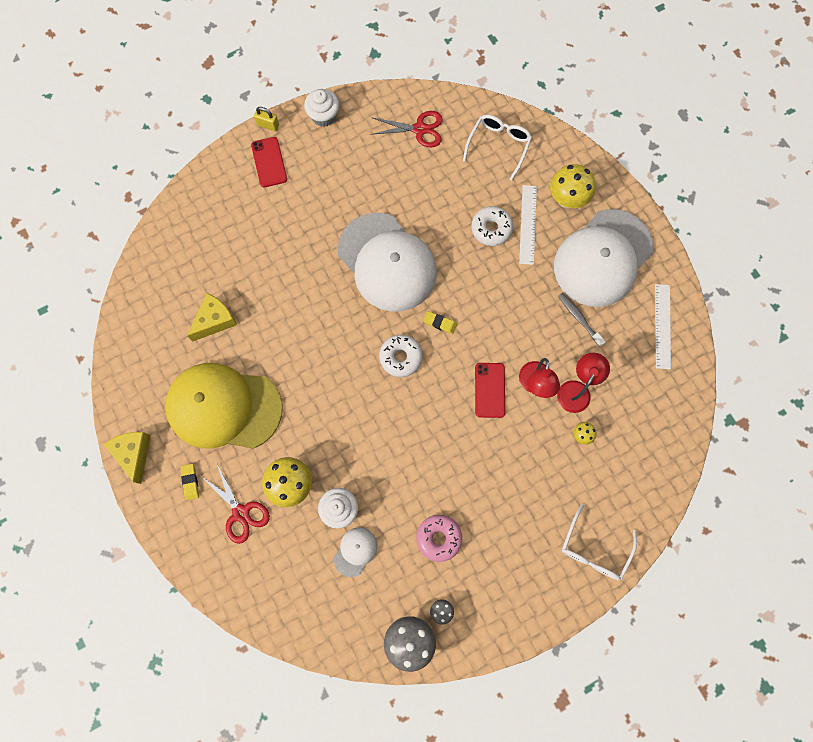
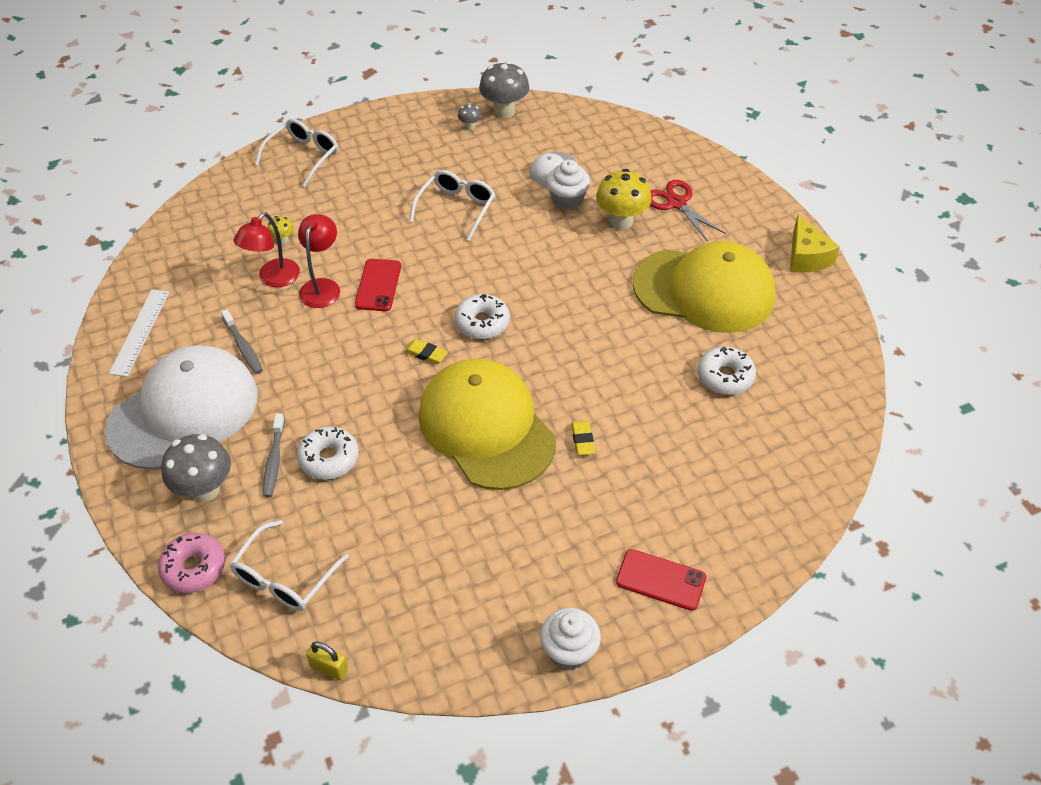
camera: 175 degrees left, 25 degrees down
yellow eraser [181,464,199,500] -> yellow eraser moved to [571,421,595,455]
yellow cheese [187,293,237,341] -> white donut [698,347,756,395]
red phone [251,137,287,187] -> red phone turned 60 degrees counterclockwise [616,549,706,611]
yellow padlock [254,107,279,131] -> yellow padlock moved to [306,641,348,680]
white cap [338,213,437,312] -> yellow cap [419,358,556,490]
red scissors [370,111,443,147] -> none
pink donut [416,515,462,562] -> pink donut moved to [158,533,226,593]
white ruler [519,185,537,265] -> grey toothbrush [263,413,285,497]
yellow mushroom [550,164,596,208] -> grey mushroom [161,434,231,502]
none -> white glasses [409,170,495,241]

